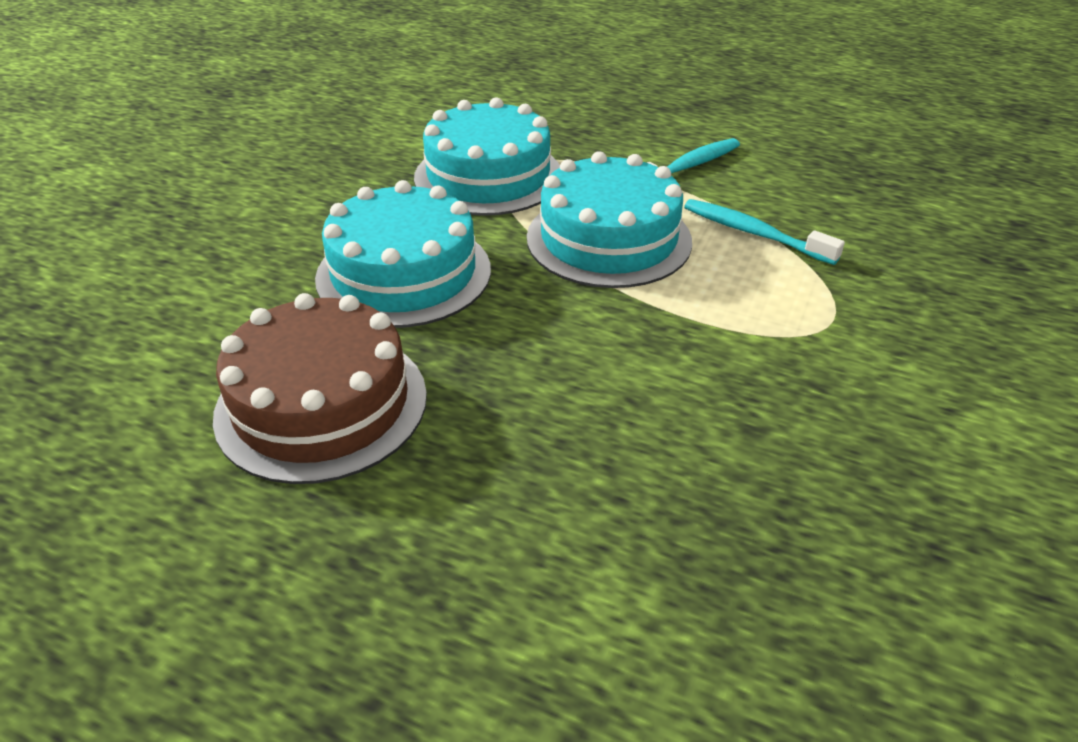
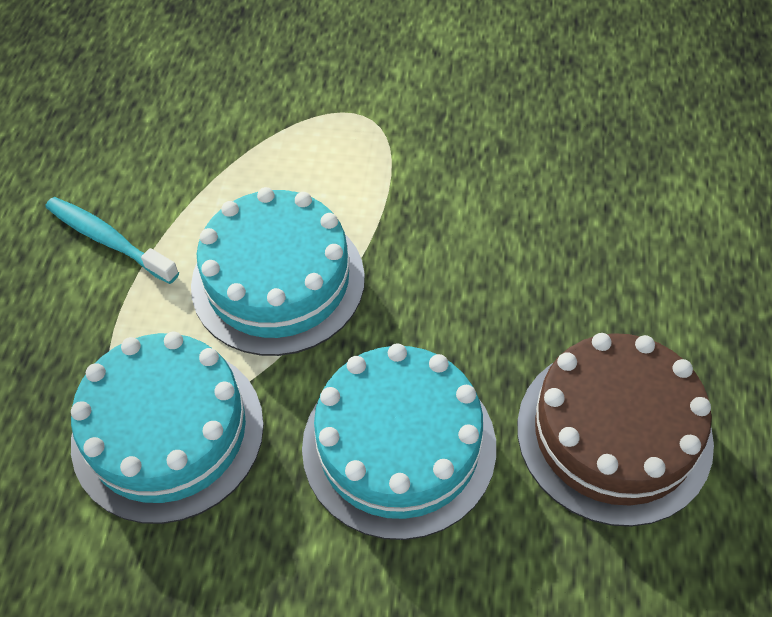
camera: 105 degrees left, 15 degrees up
turquoise toothbrush [684,199,845,265] -> none

